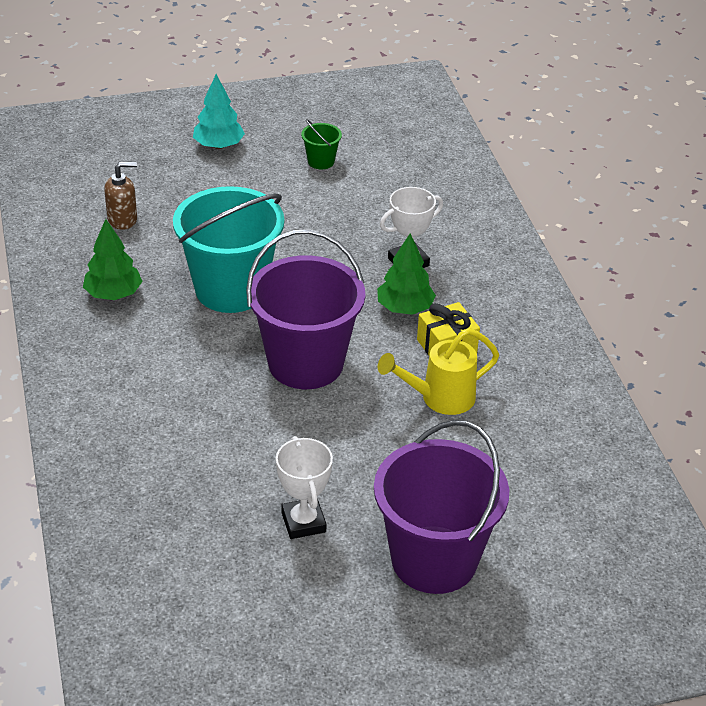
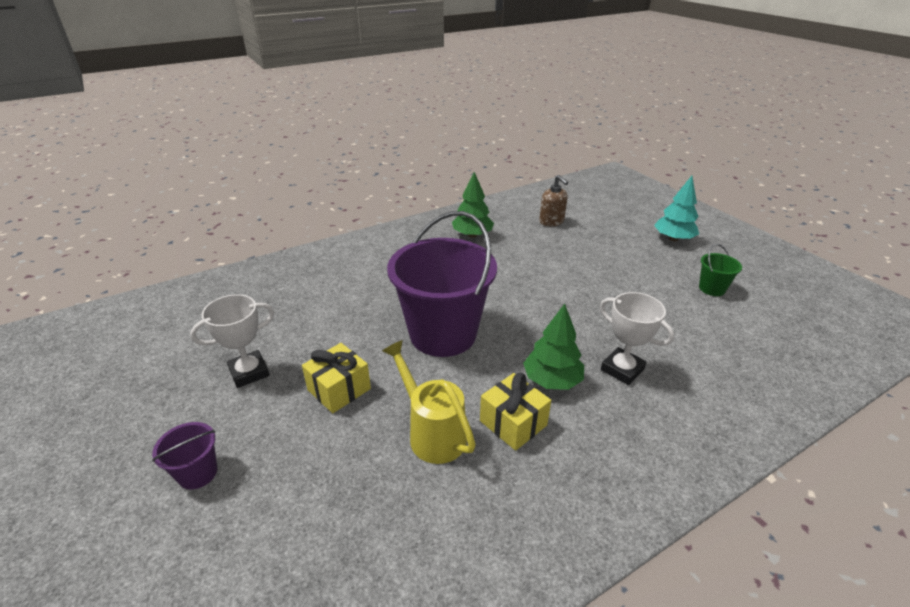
camera: 75 degrees right, 5 degrees down
turquoise bucket [173,186,285,313] -> none
purple bucket [374,420,509,594] -> purple bucket [152,422,217,490], size x0.42
none -> yellow gift [302,343,371,413]

